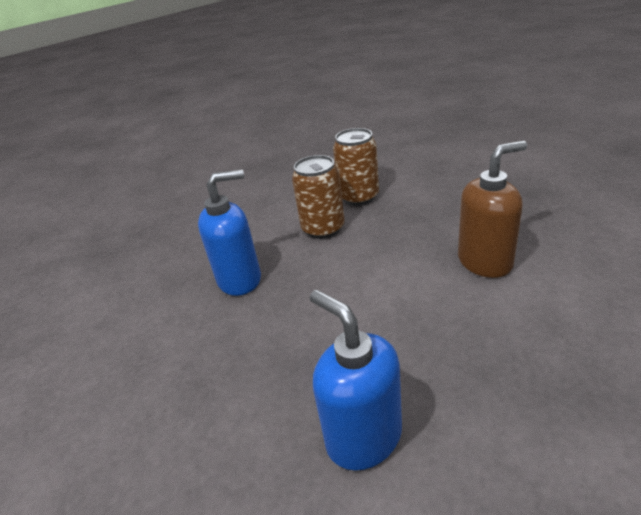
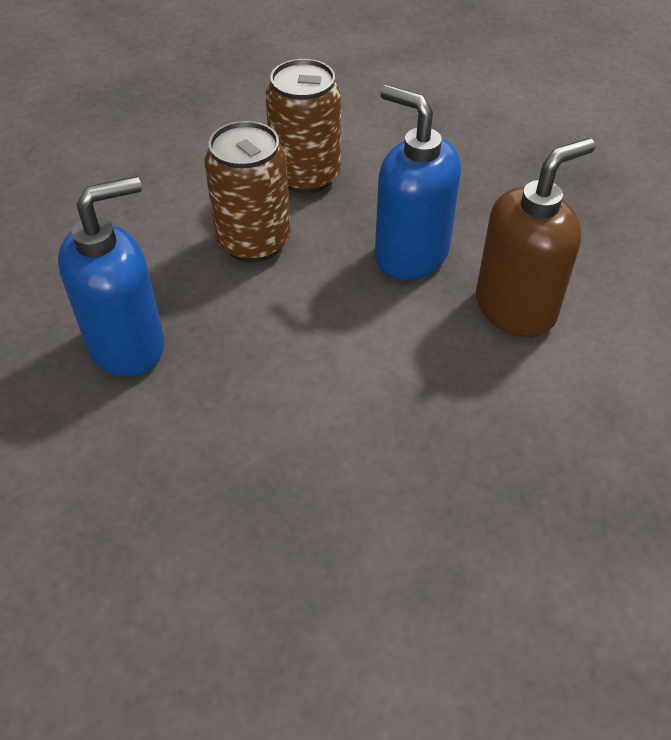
camera: 15 degrees left, 15 degrees up
blue soap dispenser [310,290,402,471] -> blue soap dispenser moved to [375,85,461,280]

